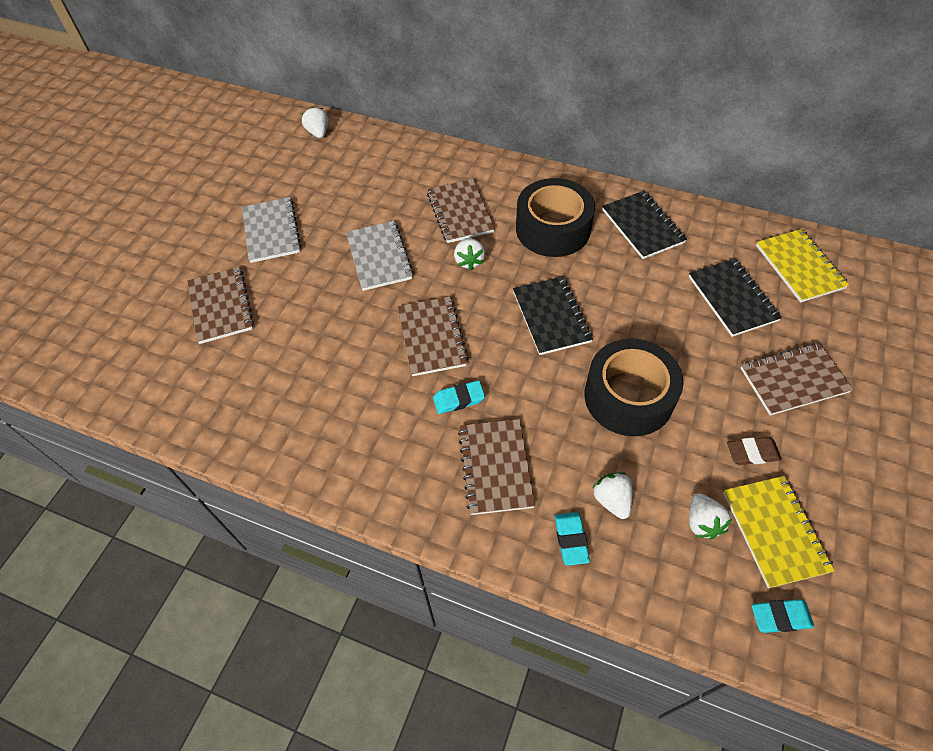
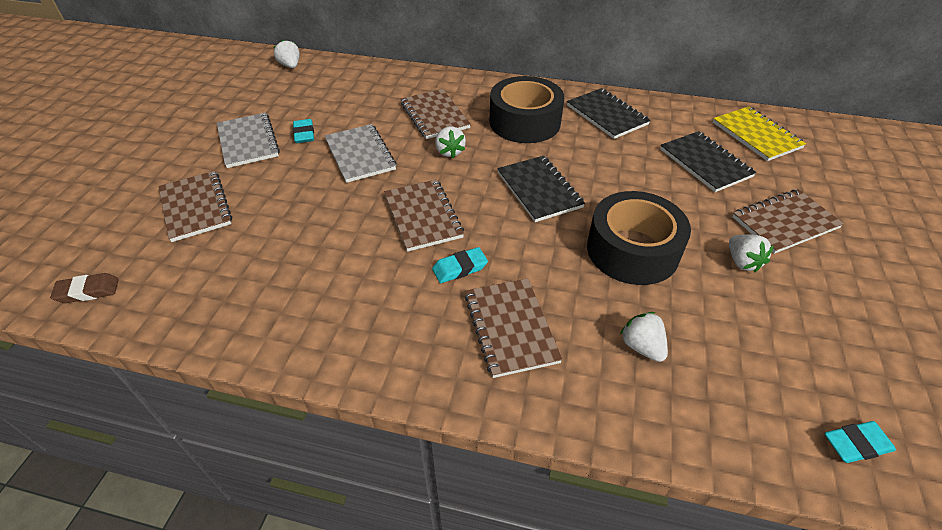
camera: 10 degrees left, 10 degrees down
turquoise eraser [555,512,590,566] -> turquoise eraser moved to [293,119,314,143]
white strawberry [689,493,732,539] -> white strawberry moved to [729,234,774,273]
yellow notebook [723,476,835,588] -> none
brown eraser [727,437,782,465] -> brown eraser moved to [50,273,119,303]

